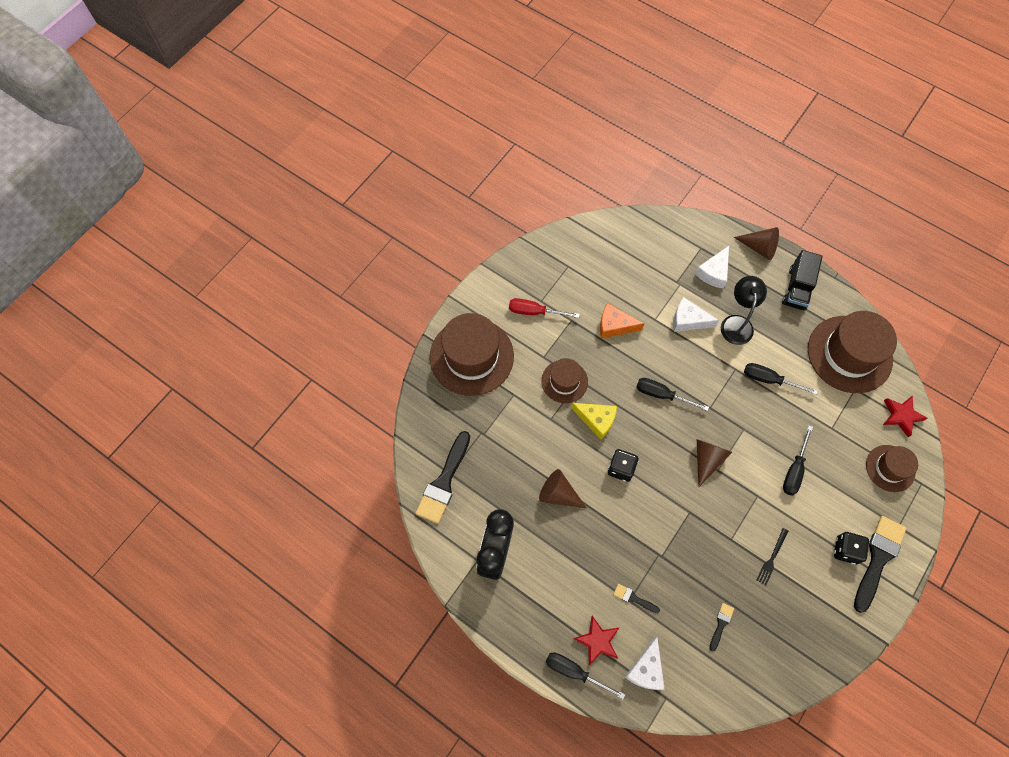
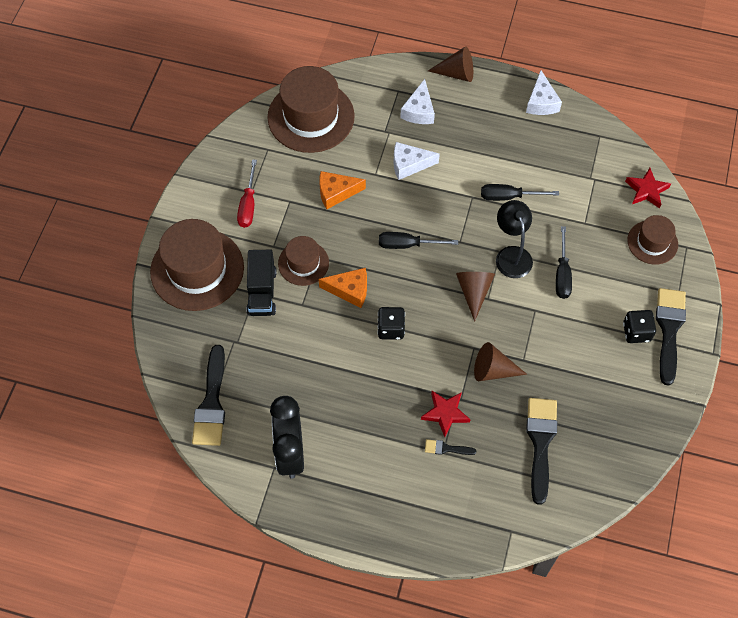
camera: 20 degrees left, 5 degrees down
red screwdriver [509,298,580,318] -> red screwdriver turned 75 degrees counterclockwise [237,159,257,228]
brown cone [539,469,586,508] -> brown cone moved to [474,342,527,381]
black screwdriver [546,652,625,699] -> none
yellow cheese [571,403,617,440] -> orange cheese [319,268,367,308]
red star [573,616,619,665] -> red star moved to [421,391,471,437]
white cheese [625,637,665,690] -> white cheese moved to [526,71,562,115]
black brush [710,603,734,652] -> black brush [526,398,557,505], size x2.14
black lamp [721,276,767,345] -> black lamp moved to [496,200,533,278]
black fork [757,528,788,585] -> none
black truck [782,250,822,311] -> black truck moved to [246,250,277,316]
brown hat [808,311,897,393] -> brown hat moved to [267,66,355,153]

